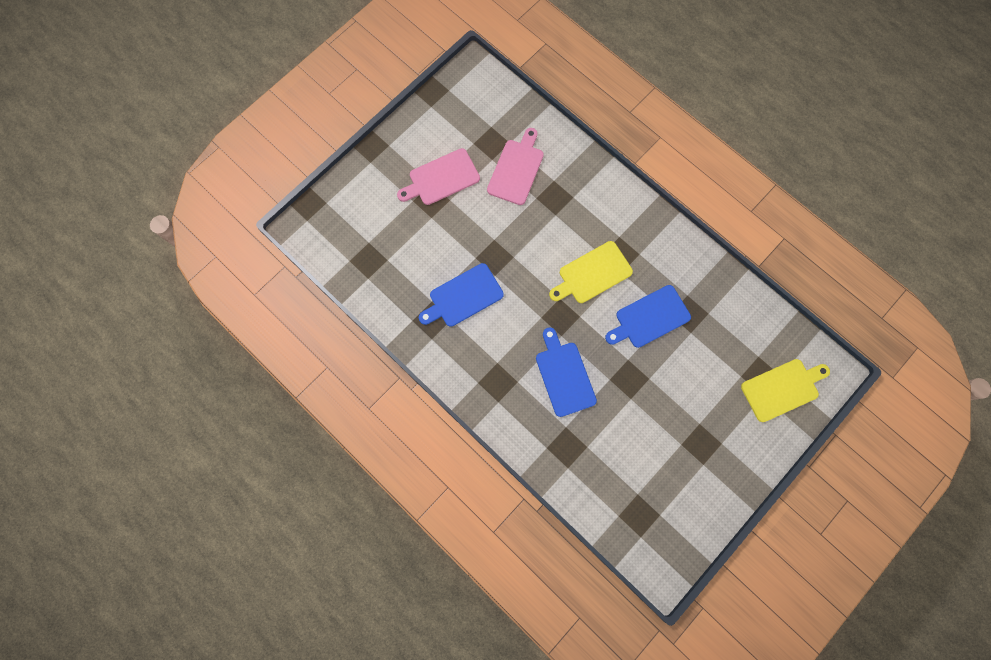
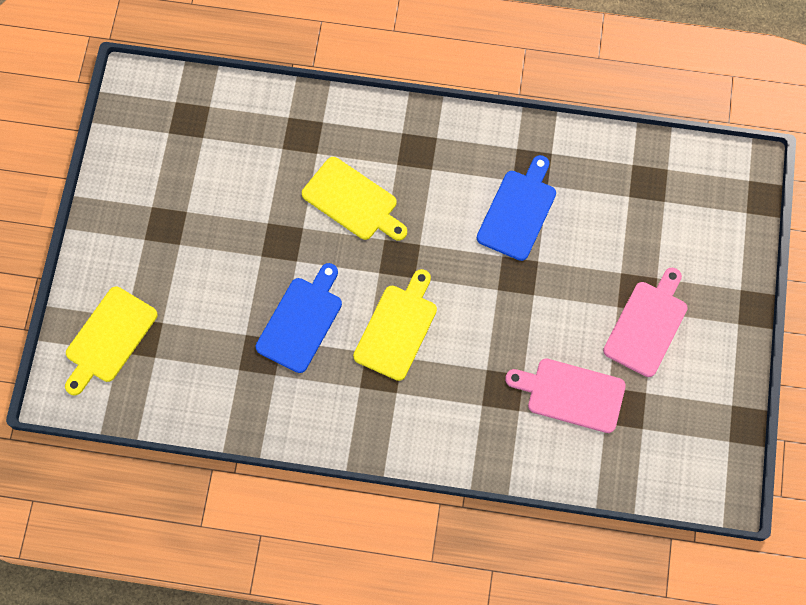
camera: 145 degrees right, 5 degrees down
pink cutting board [487,128,544,205] -> pink cutting board turned 120 degrees clockwise [505,358,626,433]
blue cutting board [536,328,597,417] -> yellow cutting board [302,157,407,241]

